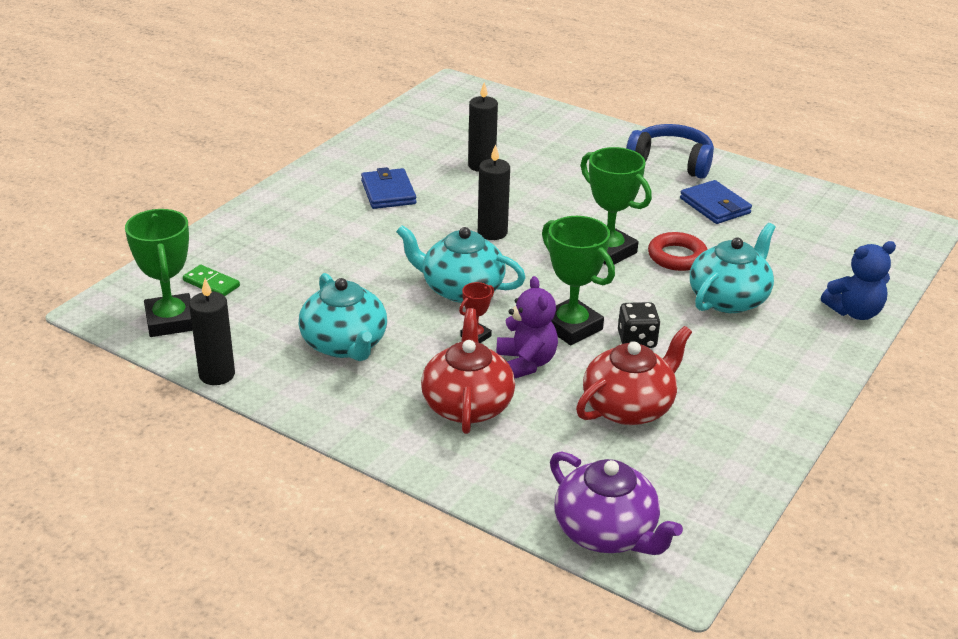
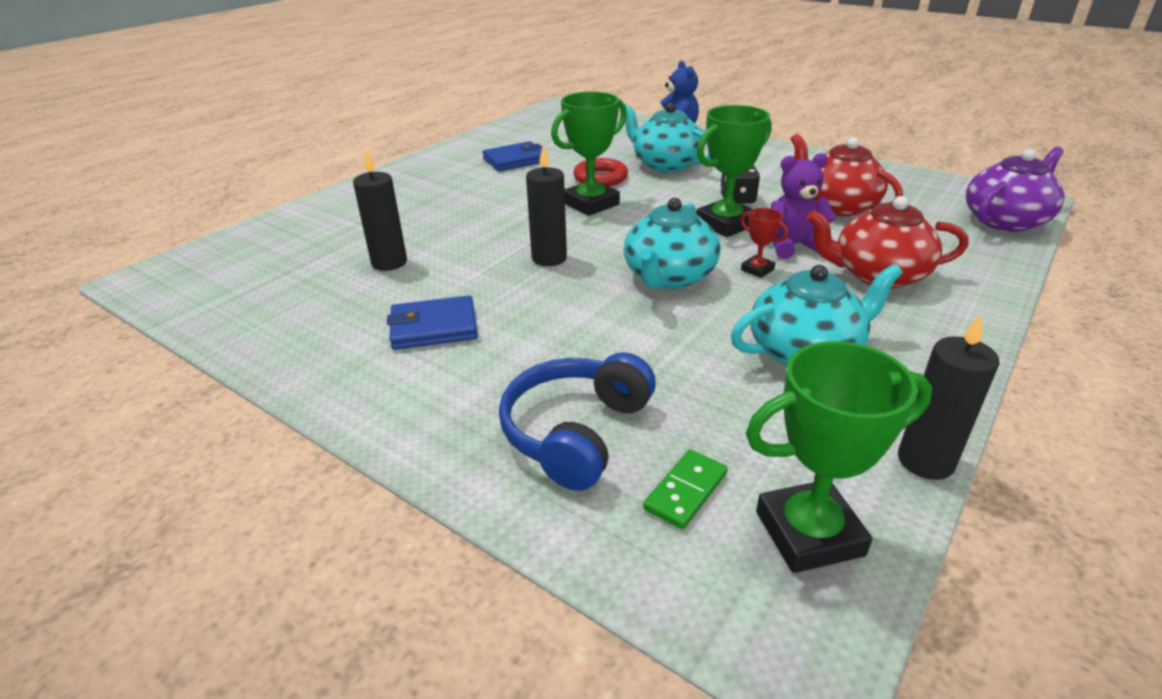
camera: 85 degrees left, 0 degrees up
blue headphones [626,124,714,179] -> blue headphones moved to [499,352,656,491]

